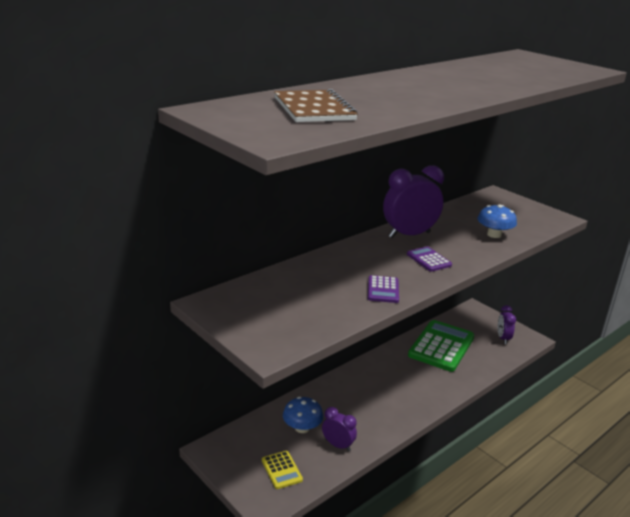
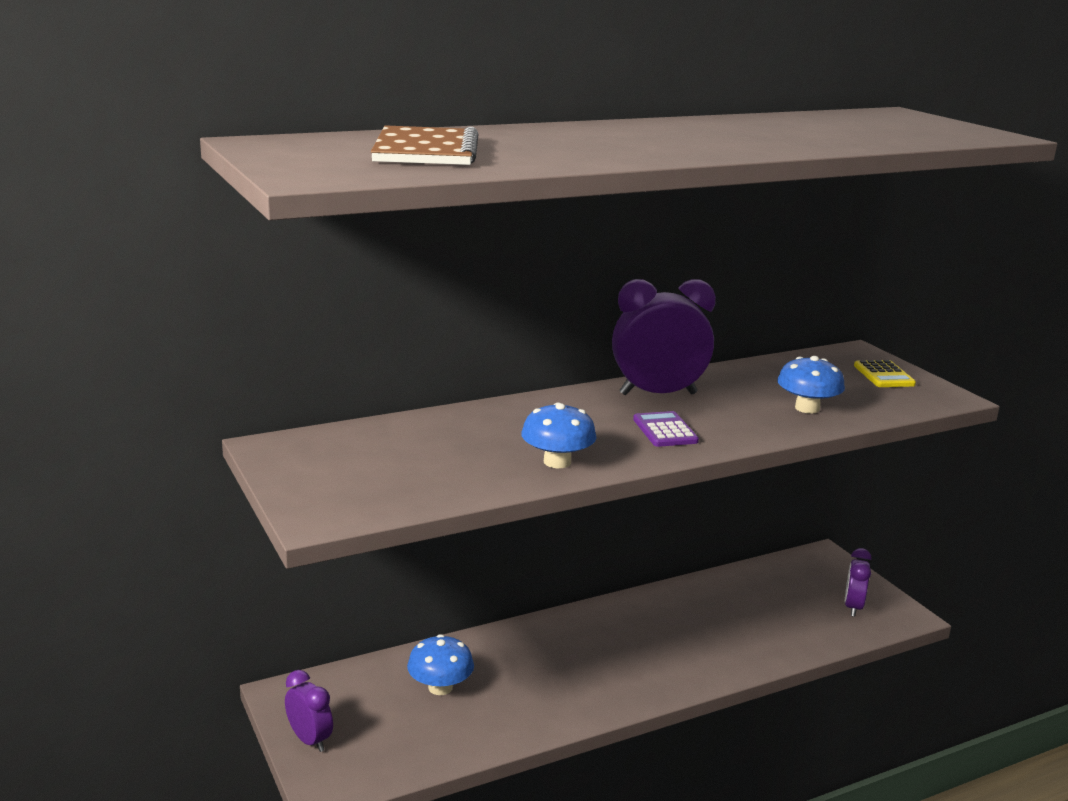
camera: 15 degrees right, 5 degrees down
yellow calculator [262,451,303,489] -> yellow calculator moved to [854,360,916,387]
purple clock [322,407,357,451] -> purple clock moved to [285,670,333,752]
purple calculator [368,275,399,303] -> blue mushroom [521,403,597,468]
green calculator [408,320,474,372] -> none

